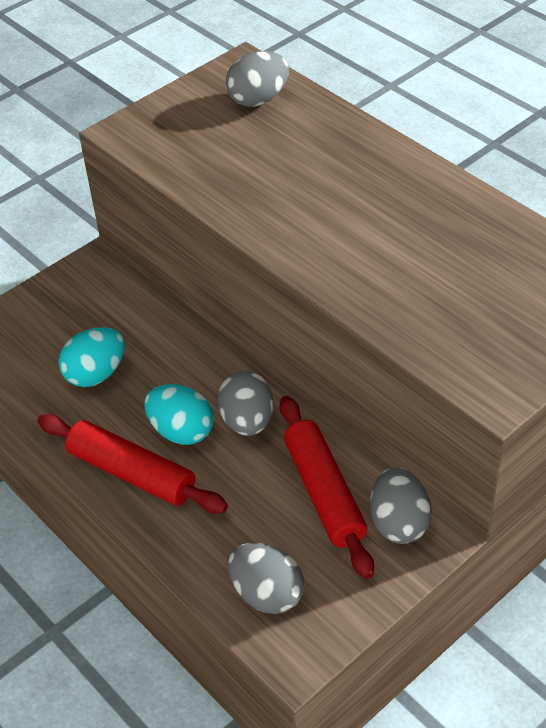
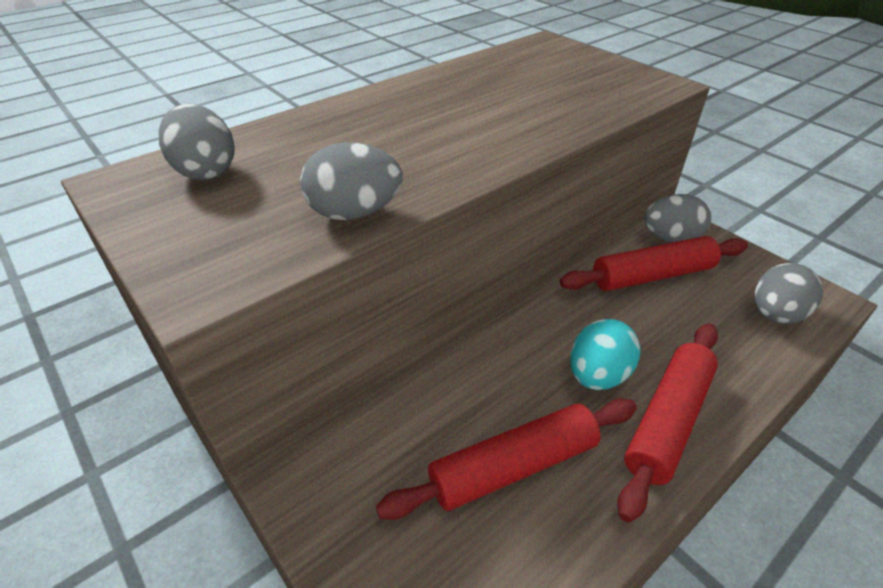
camera: 90 degrees left, 5 degrees down
turquoise egg [58,327,125,387] -> red rolling pin [376,398,637,520]
grey egg [217,371,273,436] -> grey egg moved to [300,142,402,220]

